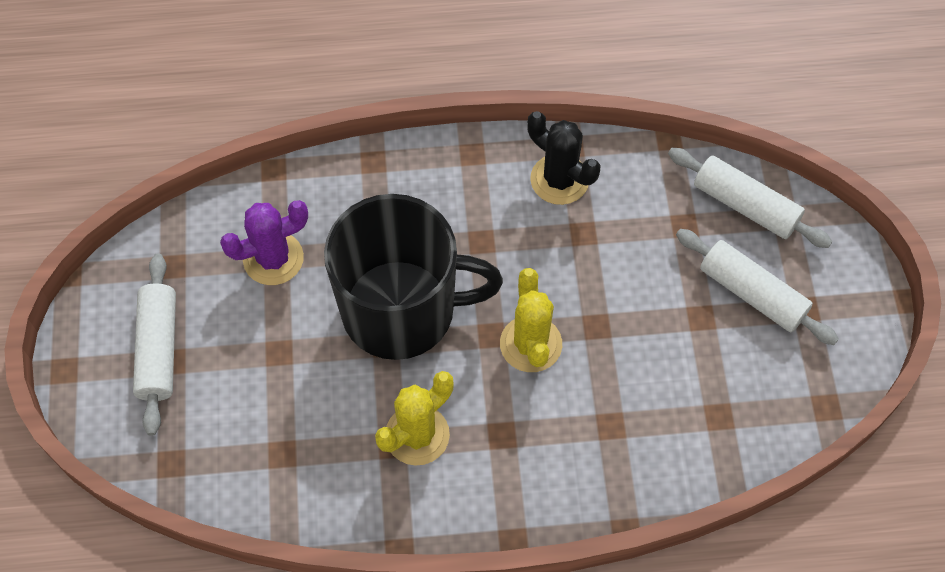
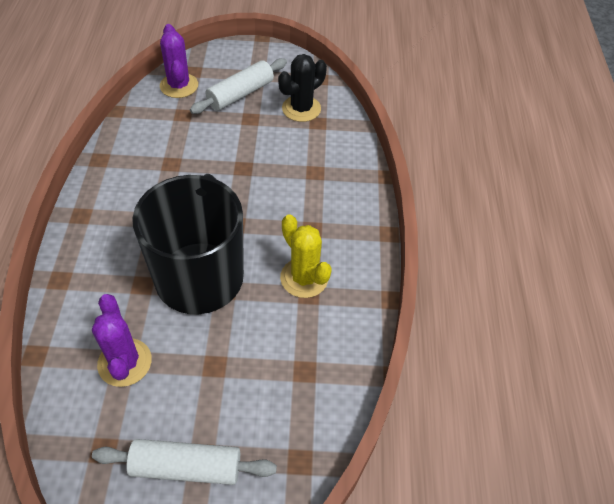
camera: 85 degrees left, 10 degrees down
yellow cactus [500,268,562,372] -> none
black cactus [527,111,600,205] -> black cactus moved to [278,54,327,122]
white rolling pin [668,148,832,248] -> purple cactus [160,24,198,98]

